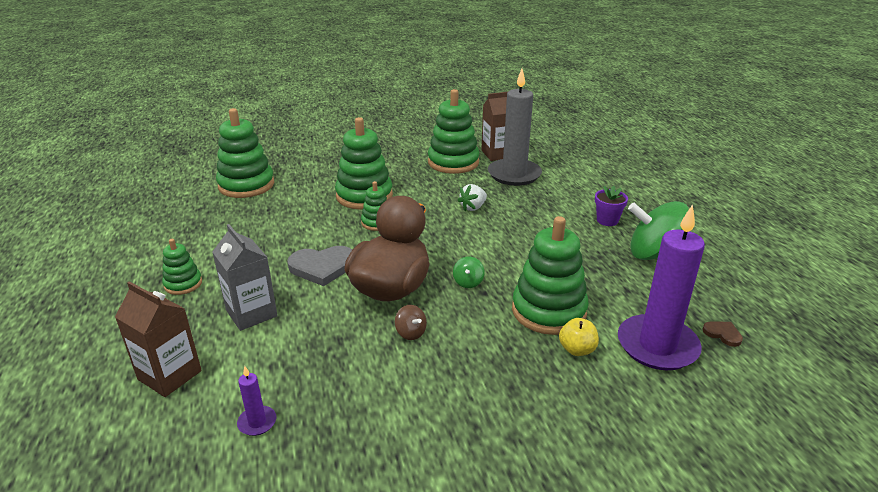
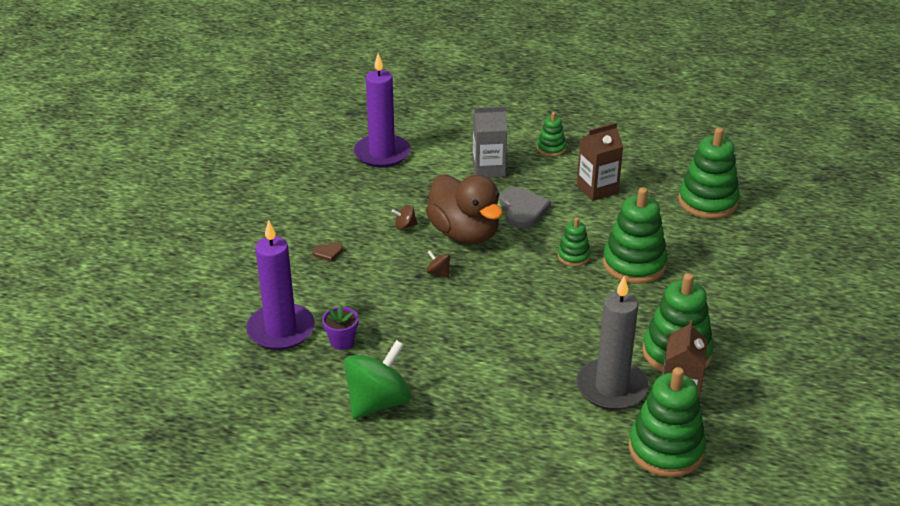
camera: 120 degrees right, 5 degrees up
brown carton [115,281,202,397] -> brown carton moved to [577,123,624,201]
purple candle [237,366,276,436] -> purple candle [354,53,410,168], size x2.40
grey heart [287,246,352,286] -> grey heart turned 150 degrees clockwise [500,187,551,229]
green spinning top [453,257,485,288] -> brown spinning top [426,250,450,278]
white strawberry [457,184,487,211] -> none
green stacking toy [512,216,589,335] -> green stacking toy moved to [629,367,706,477]
yellow apple [559,318,599,356] -> none
purple flower pot [595,186,628,226] -> purple flower pot moved to [322,305,359,350]
brown heart [702,321,743,347] -> brown heart moved to [313,242,343,262]

